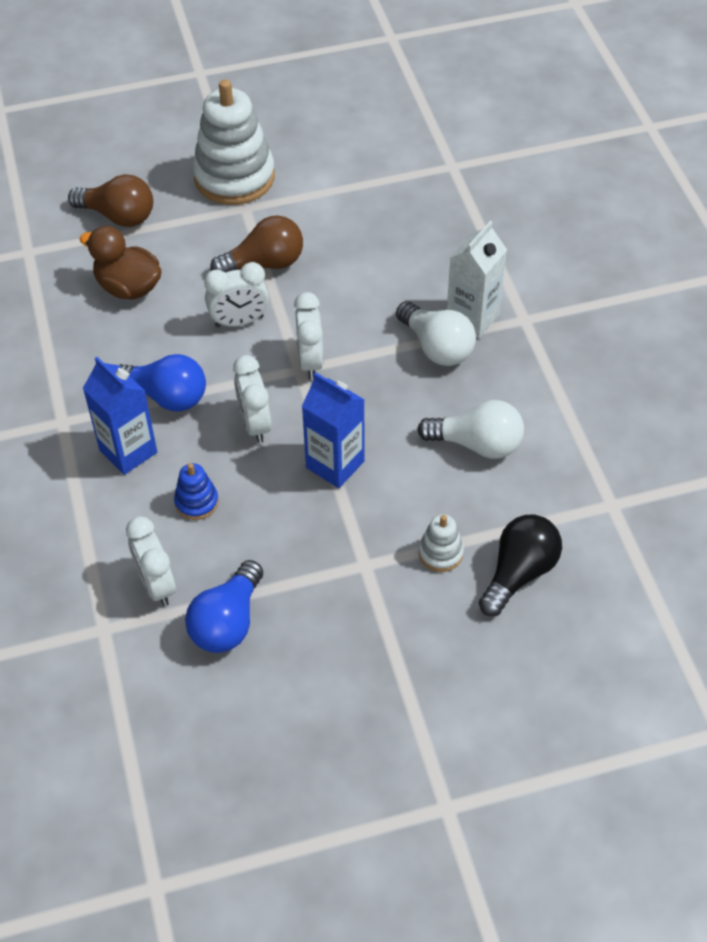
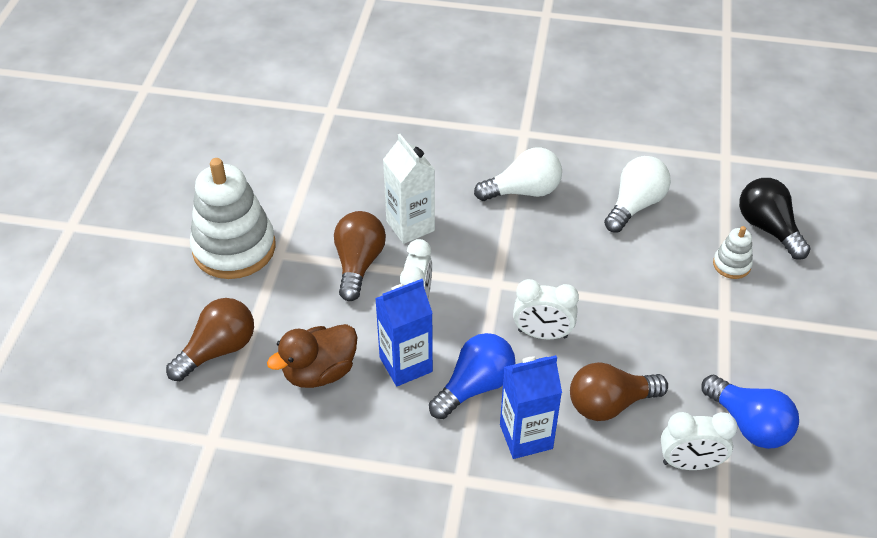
camera: 65 degrees left, 5 degrees down
blue stacking toy [174,463,219,520] -> brown light bulb [570,362,668,421]
white clock [294,292,324,380] -> none
blue carton [302,372,365,488] -> blue carton moved to [375,279,433,386]
white carton [447,221,507,339] -> white carton moved to [383,134,435,244]

